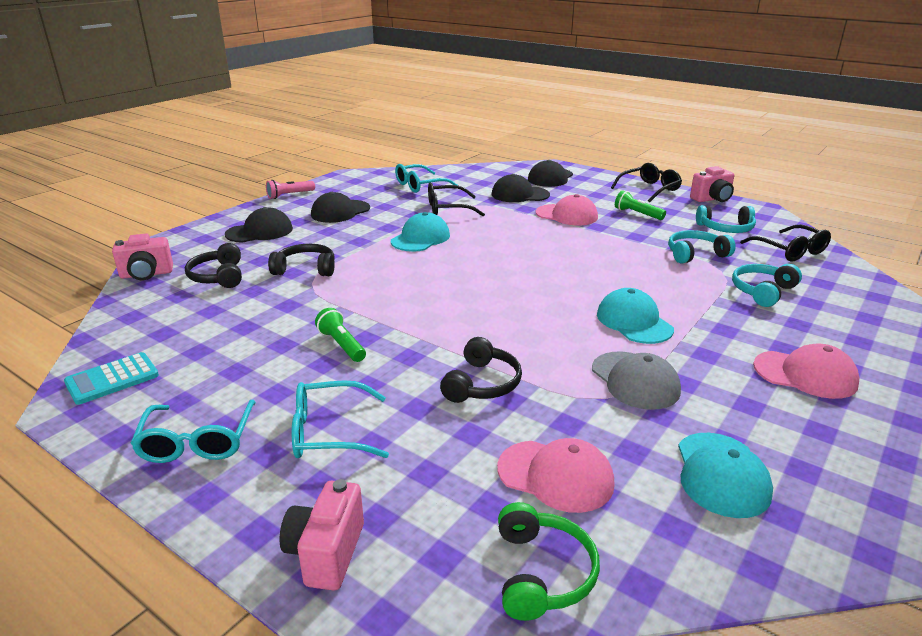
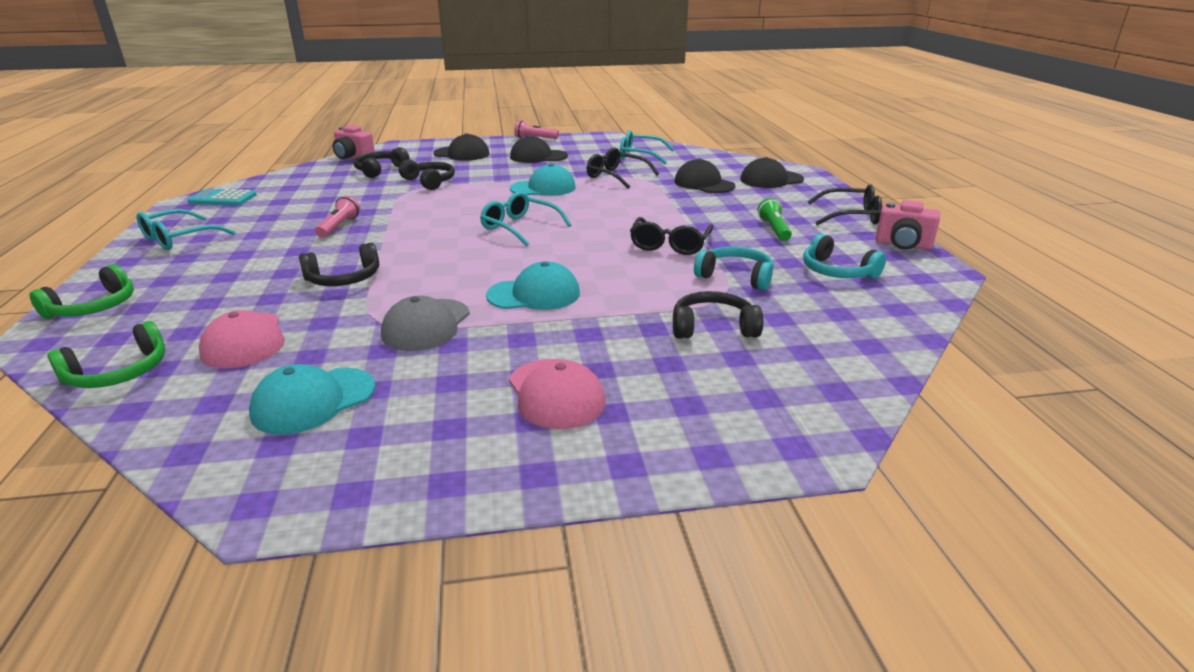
camera: 45 degrees right, 0 degrees up
pink camera [280,479,364,590] -> green headphones [29,264,134,319]
turquoise glasses [292,380,389,458] -> turquoise glasses moved to [480,192,572,246]
green flashlight [315,308,366,362] -> pink flashlight [315,196,360,238]
pink cap [536,194,598,225] -> none
turquoise cap [597,288,674,344] -> turquoise cap turned 60 degrees clockwise [486,261,580,310]
turquoise headphones [732,264,802,307] -> black headphones [673,291,763,339]
black glasses [740,225,831,262] -> black glasses moved to [630,217,713,255]

